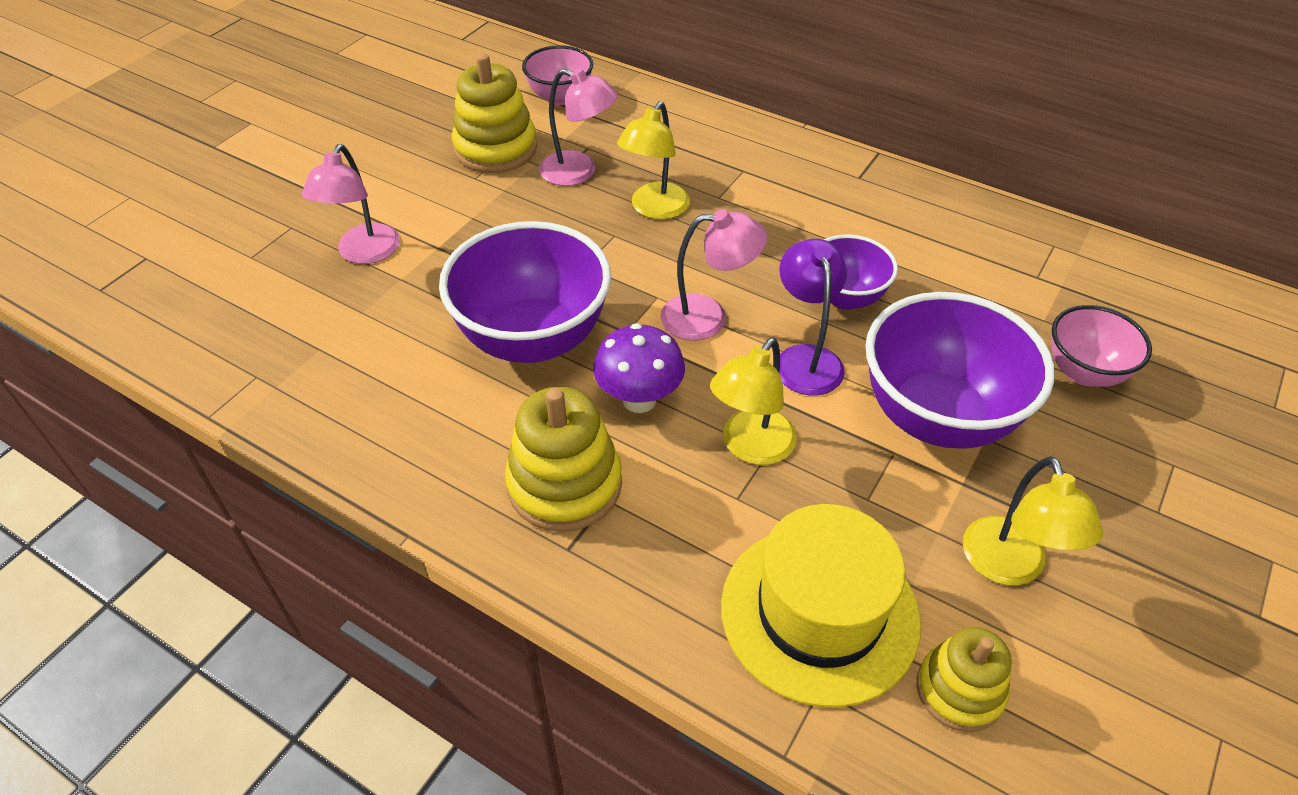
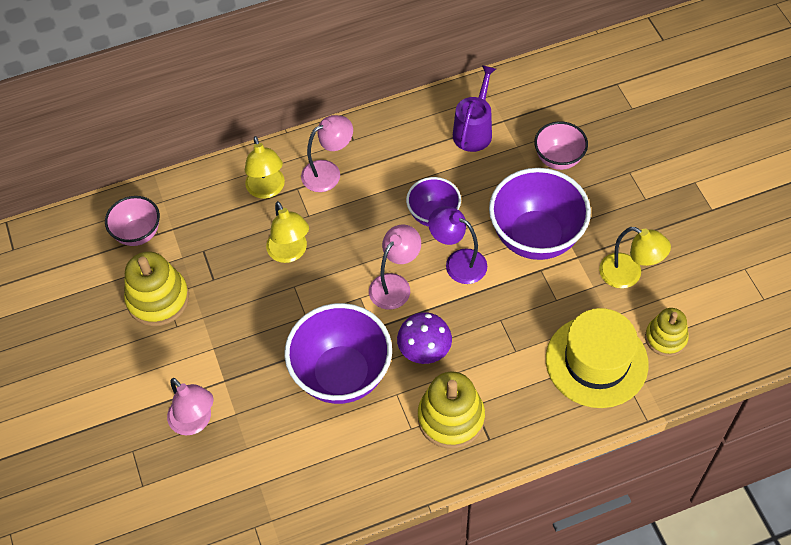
camera: 50 degrees left, 10 degrees up
pink lamp [539,69,618,186] -> pink lamp moved to [301,115,353,192]
yellow lamp [710,338,797,465] -> yellow lamp moved to [245,136,285,199]
none -> purple watering can [453,65,496,152]

